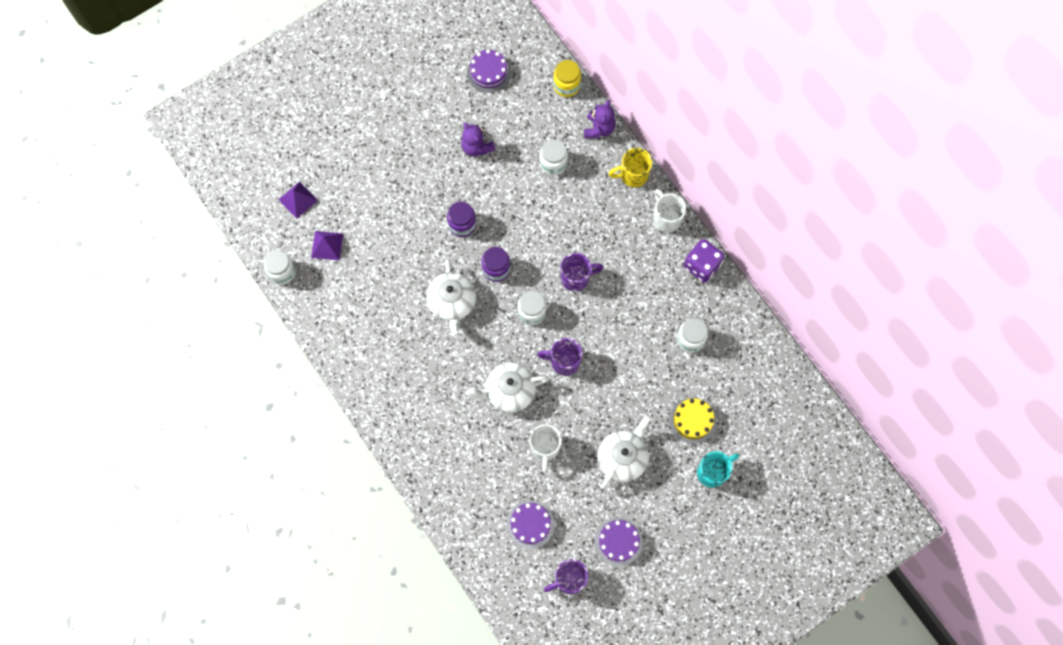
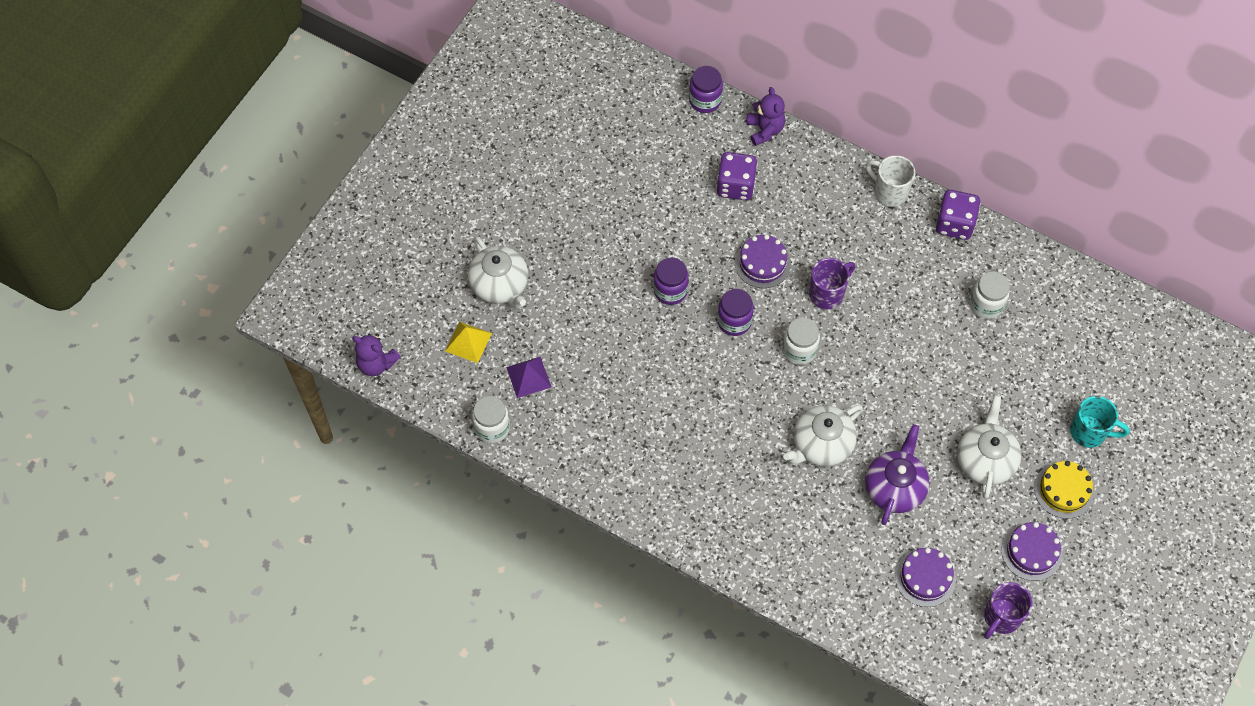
camera: 25 degrees left, 10 degrees down
purple pyramid [278,181,318,219] -> yellow pyramid [445,322,492,363]
white teapot [427,259,476,334] -> white teapot moved to [468,236,528,309]
purple teddy bear [461,123,496,157] -> purple teddy bear moved to [352,333,401,376]
purple cake [467,49,511,93] -> purple cake moved to [735,235,791,288]
white mug [529,424,562,473] -> purple teapot [865,424,930,525]
purple mug [537,338,582,376] -> none
white jar [540,139,568,176] -> purple dice [716,152,758,200]
yellow jar [553,60,581,97] -> purple jar [689,66,723,113]
yellow mug [609,148,652,187] -> none
yellow cake [669,397,717,444] -> yellow cake moved to [1034,461,1094,519]
turquoise mug [697,451,739,488] -> turquoise mug turned 75 degrees clockwise [1070,396,1130,448]

